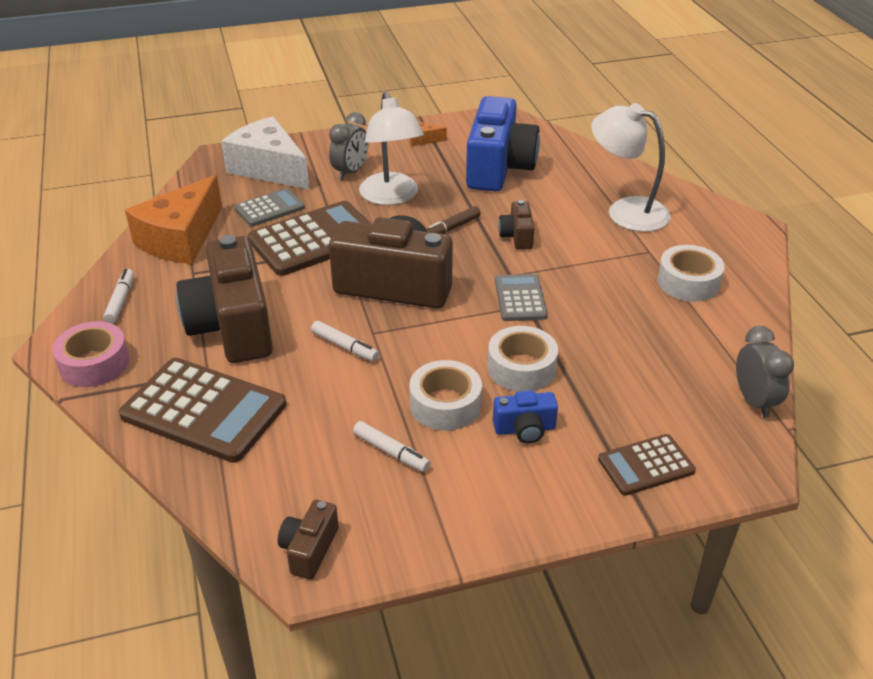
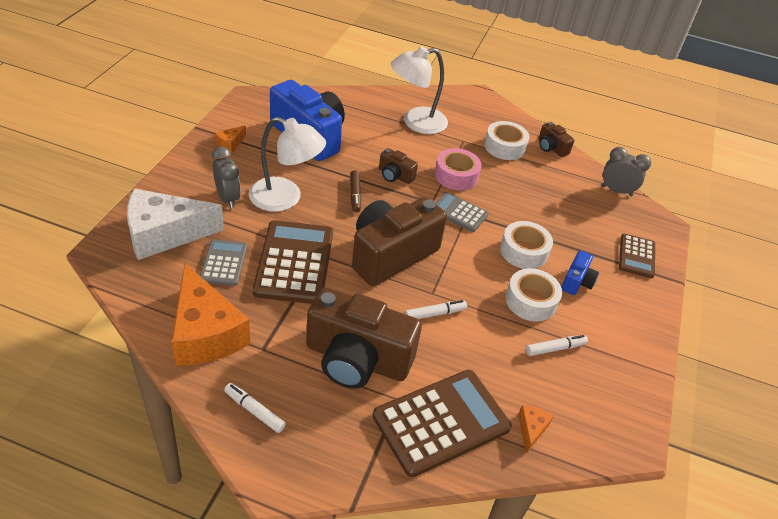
camera: 60 degrees left, 5 degrees up
pink tape [52,321,130,387] -> pink tape moved to [435,148,482,190]
brown camera [278,500,339,580] -> brown camera moved to [538,122,575,157]
none -> orange cheese [518,405,554,454]

